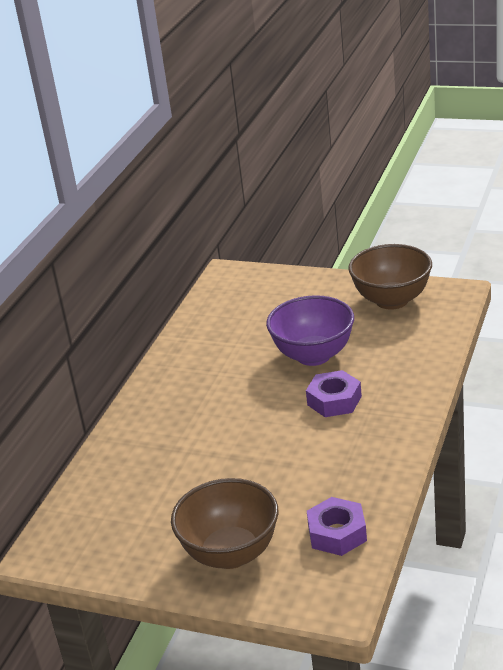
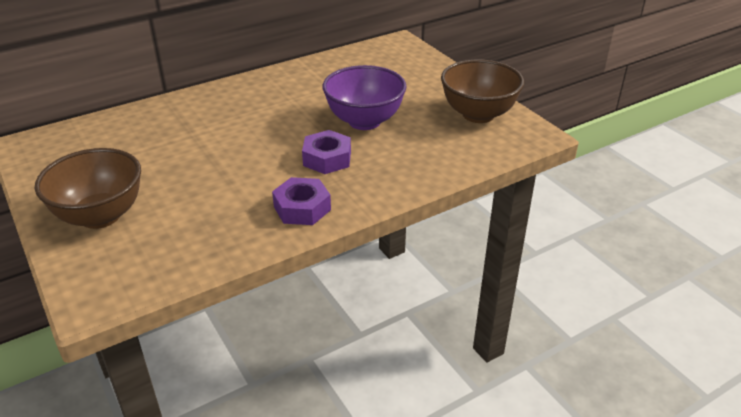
camera: 35 degrees right, 5 degrees up
purple nut [307,497,367,556] -> purple nut moved to [272,177,331,225]

